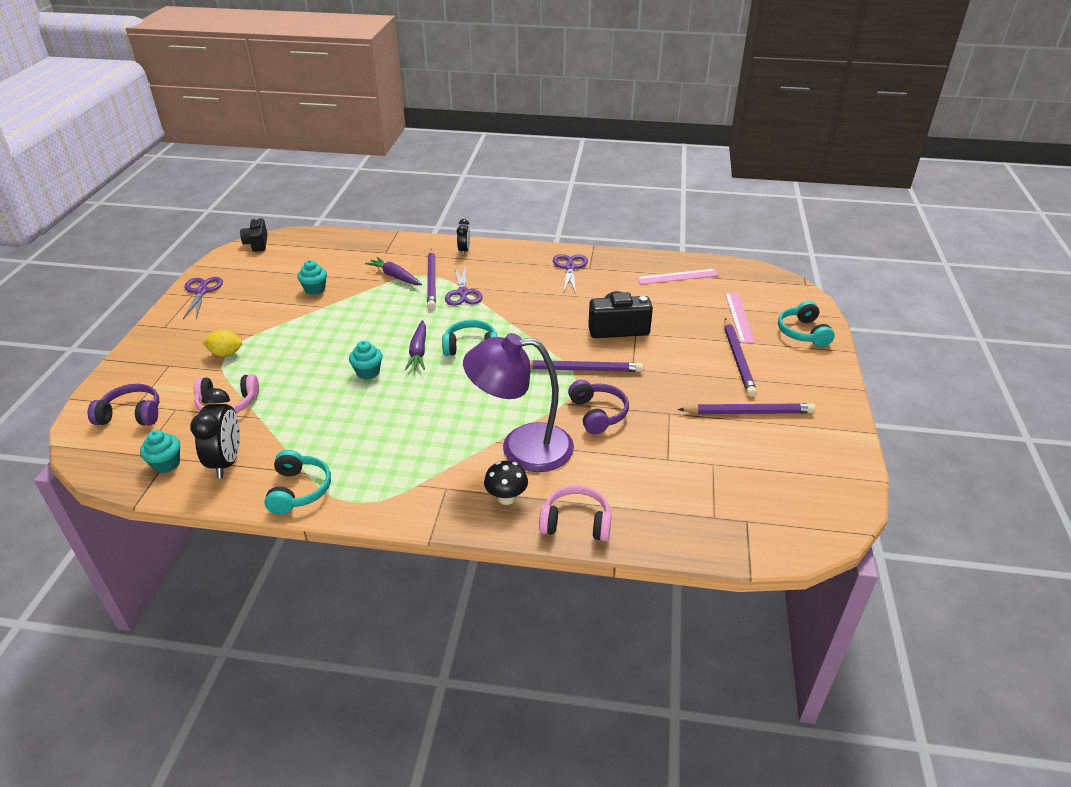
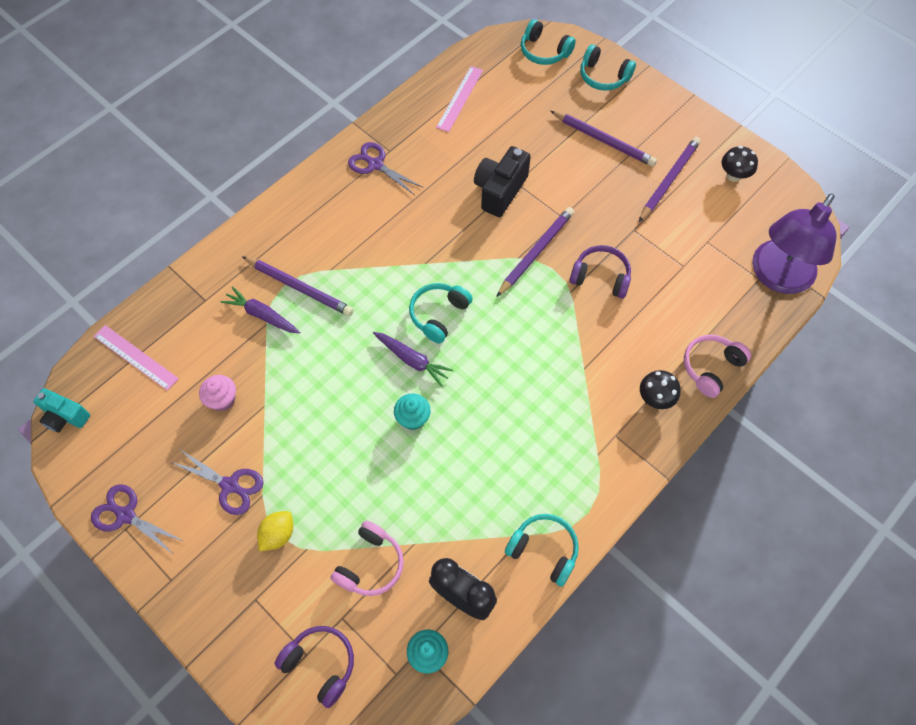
camera: 55 degrees left, 25 degrees up
purple headphones [88,384,159,425] -> purple headphones turned 90 degrees clockwise [275,626,354,708]
black camera [240,217,268,252] -> turquoise camera [34,388,90,432]
turquoise cupcake [297,260,327,295] -> pink cupcake [199,375,236,411]
purple carrot [365,257,422,285] -> purple carrot turned 45 degrees clockwise [221,286,300,333]
purple scissors [445,265,482,306] -> purple scissors moved to [171,450,264,515]
black clock [457,219,470,255] -> none
purple lamp [463,333,574,472] -> purple lamp moved to [752,193,836,294]
pink ruler [725,293,755,343] -> pink ruler moved to [94,325,179,391]
none -> turquoise headphones [521,19,576,65]
none -> black mushroom [722,146,758,182]

